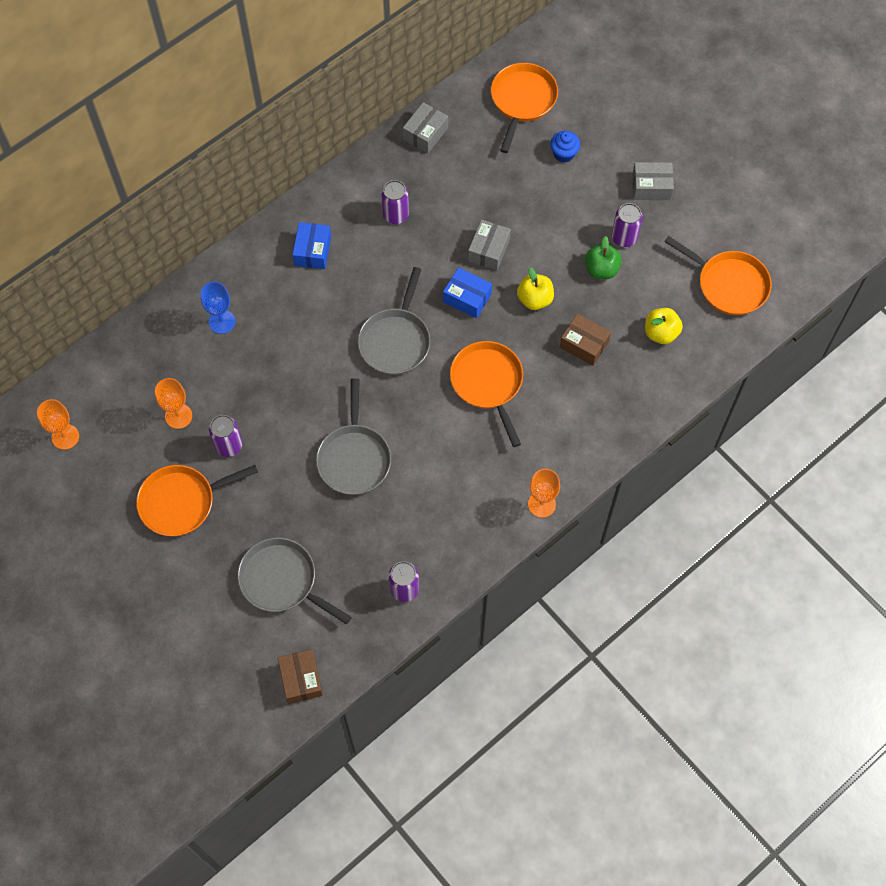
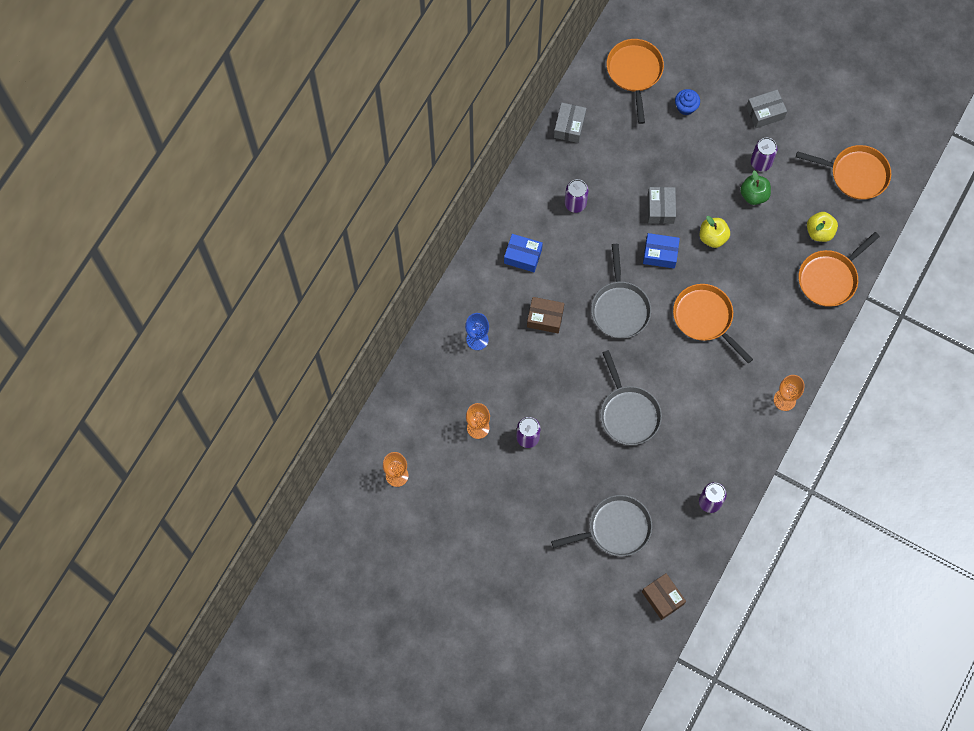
camera: 20 degrees left, 5 degrees up
orange pan [136,465,258,536] -> orange pan moved to [799,232,880,307]
grey pan [237,538,352,625] -> grey pan turned 150 degrees clockwise [551,495,652,556]
blue box [292,222,331,269] -> blue box turned 60 degrees counterclockwise [504,234,543,272]
brown box [560,313,611,366] -> brown box moved to [527,297,564,333]

